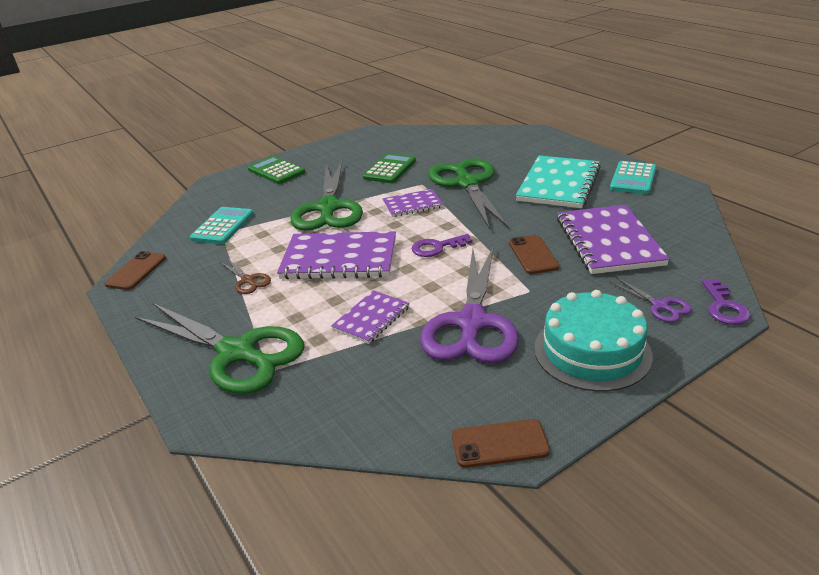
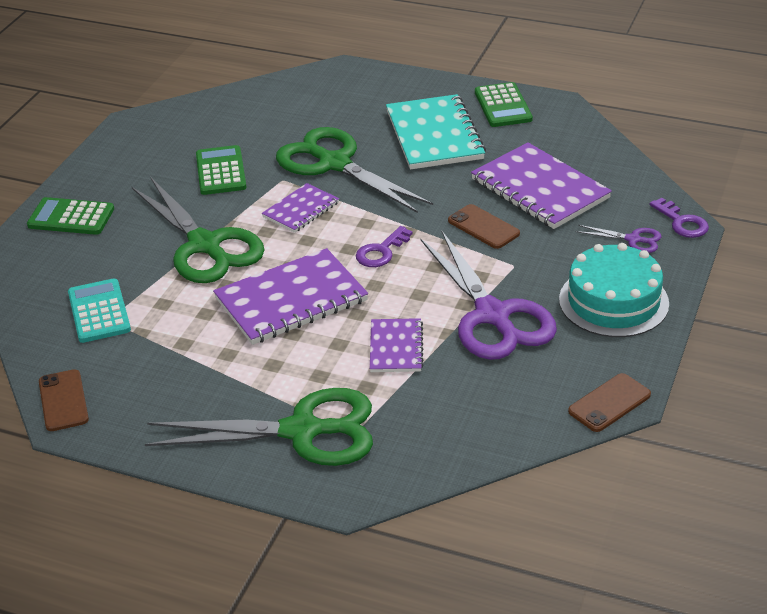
camera: 35 degrees left, 5 degrees up
brown scissors [220,258,271,294] -> none
turquoise calculator [610,161,656,194] -> green calculator [475,82,533,127]

